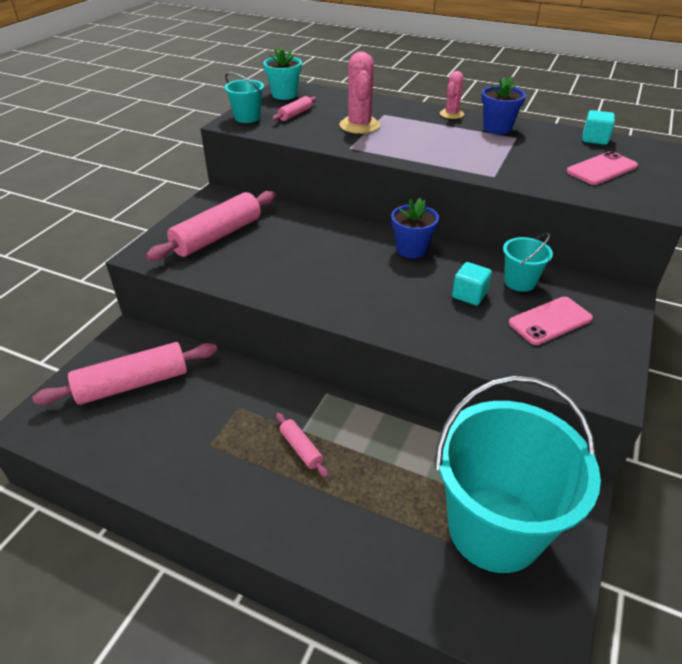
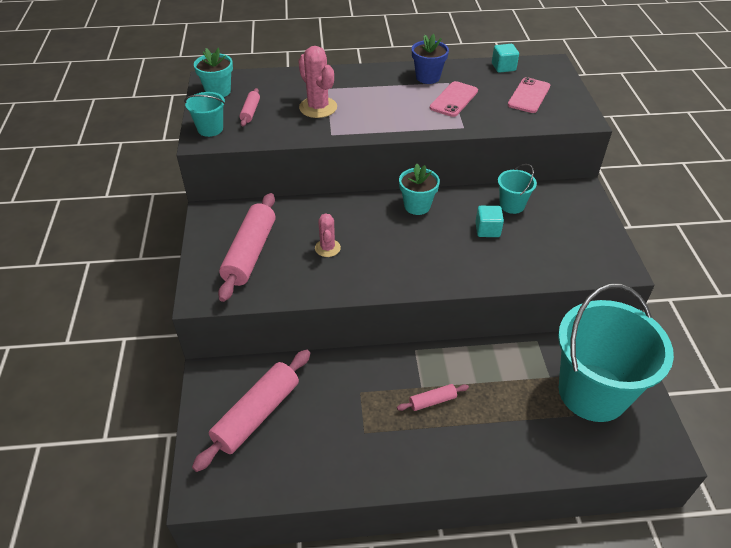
camera: 30 degrees left, 5 degrees up
pink rolling pin [276,413,328,477] -> pink rolling pin turned 45 degrees counterclockwise [397,384,469,411]
blue flower pot [391,198,439,259] -> turquoise flower pot [399,164,440,215]
pink cactus [440,71,464,119] -> pink cactus moved to [315,213,341,257]
pink phone [508,297,593,345] -> pink phone moved to [430,81,478,117]

